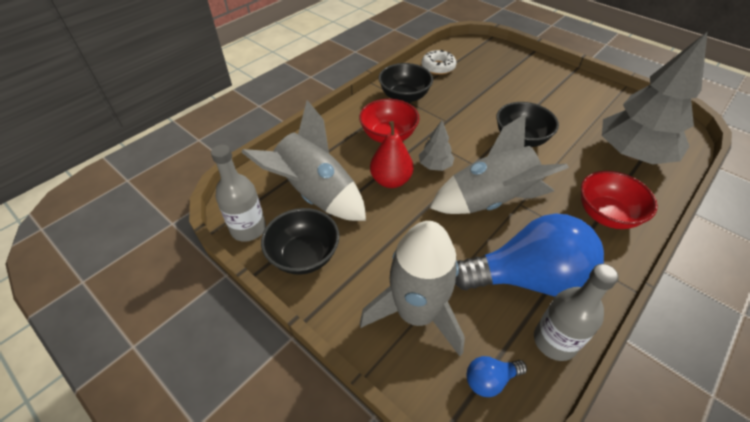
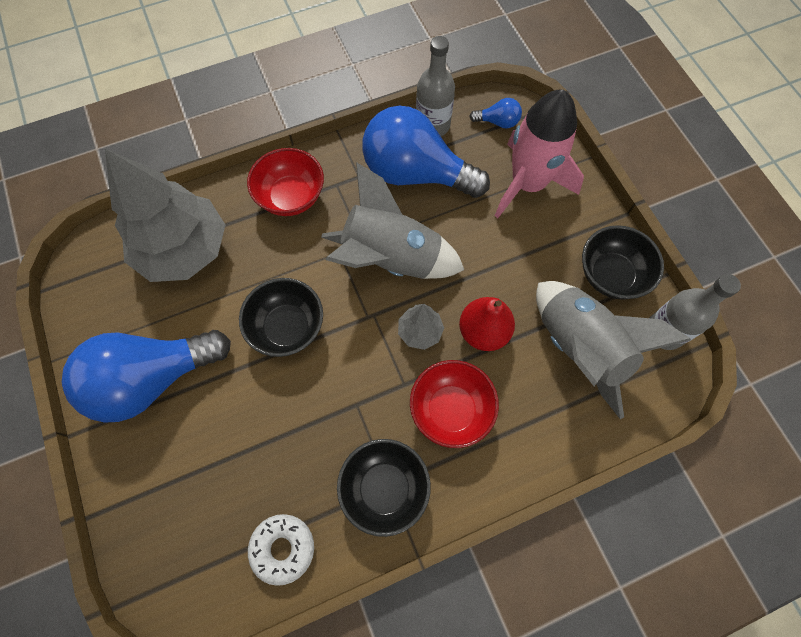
camera: 155 degrees left, 20 degrees up
grey rocket [360,221,465,356] -> pink rocket [495,90,584,218]
none -> blue light bulb [62,330,231,423]

